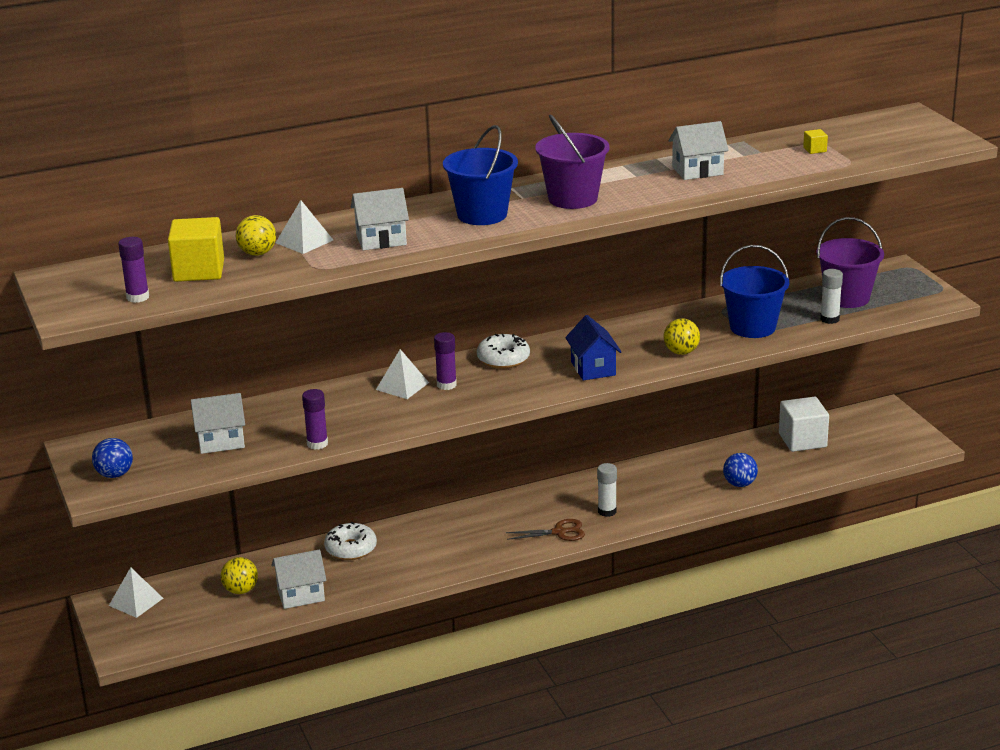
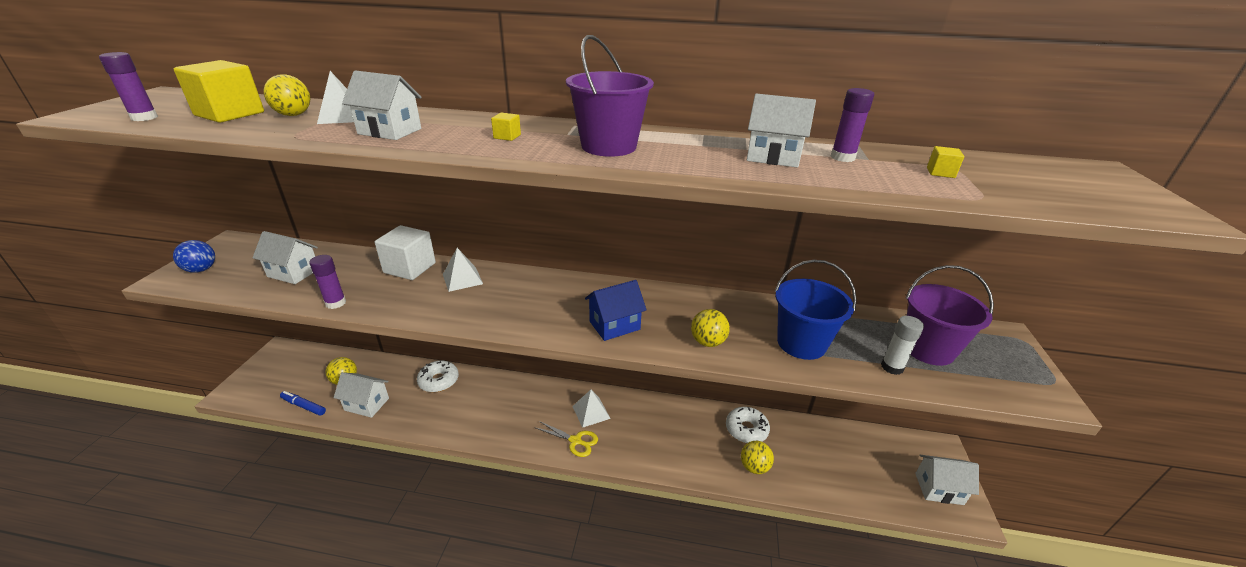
camera: 30 degrees right, 5 degrees up
white pyramid [109,567,163,618] -> white pyramid moved to [572,390,611,428]
purple glue stick [434,332,457,390] -> purple glue stick moved to [831,88,874,162]
blue bucket [443,125,518,225] -> yellow cube [491,113,521,141]
white donut [477,334,530,369] -> white donut moved to [726,407,770,443]
brown scissors [506,519,585,541] -> yellow scissors [534,421,598,457]
blue house [565,315,621,381] -> blue house turned 45 degrees clockwise [585,280,647,341]
white glue stick [597,463,617,517] -> none
blue ball [723,453,758,487] -> yellow ball [741,441,774,474]
white cube [779,397,829,452] -> white cube moved to [375,225,436,280]
none -> blue marker [280,391,326,416]
none -> white house [915,455,979,505]

